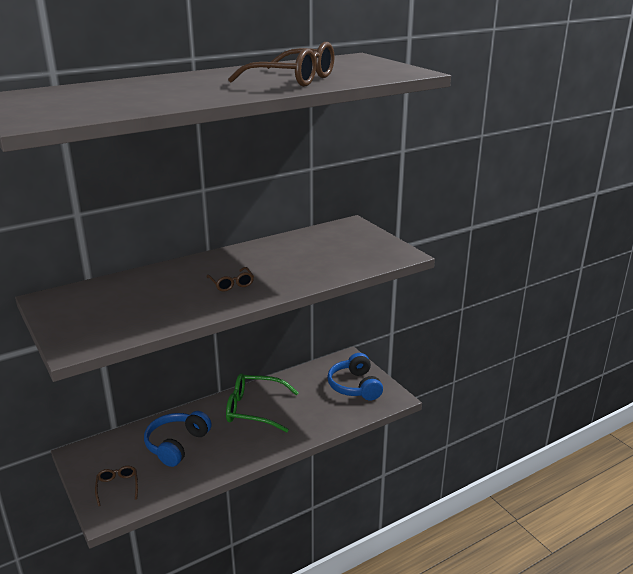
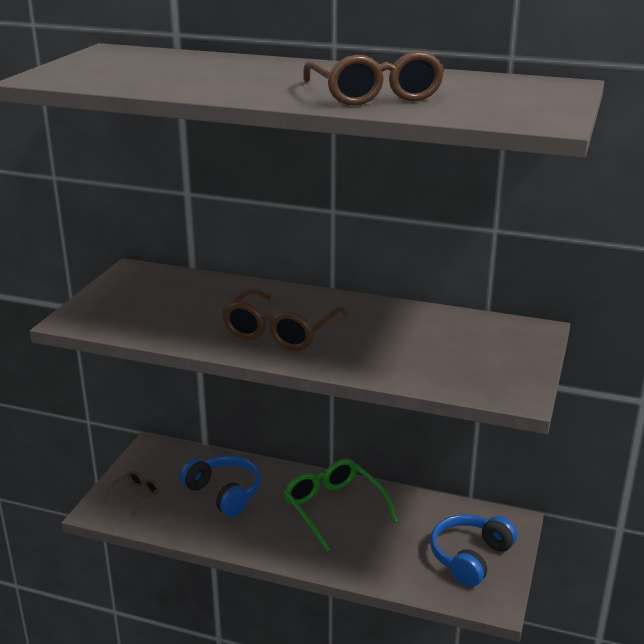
camera: 50 degrees right, 0 degrees up
blue headphones [144,411,212,467] -> blue headphones turned 60 degrees clockwise [180,455,262,517]
brown glasses [206,267,254,292] -> brown glasses [222,288,348,351], size x1.98

